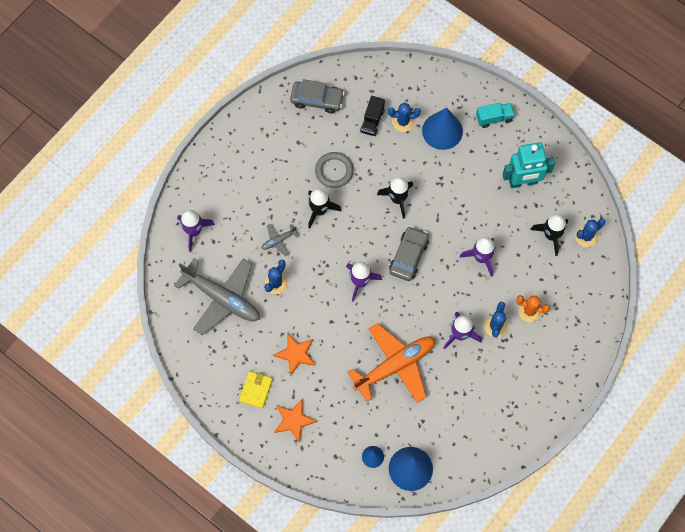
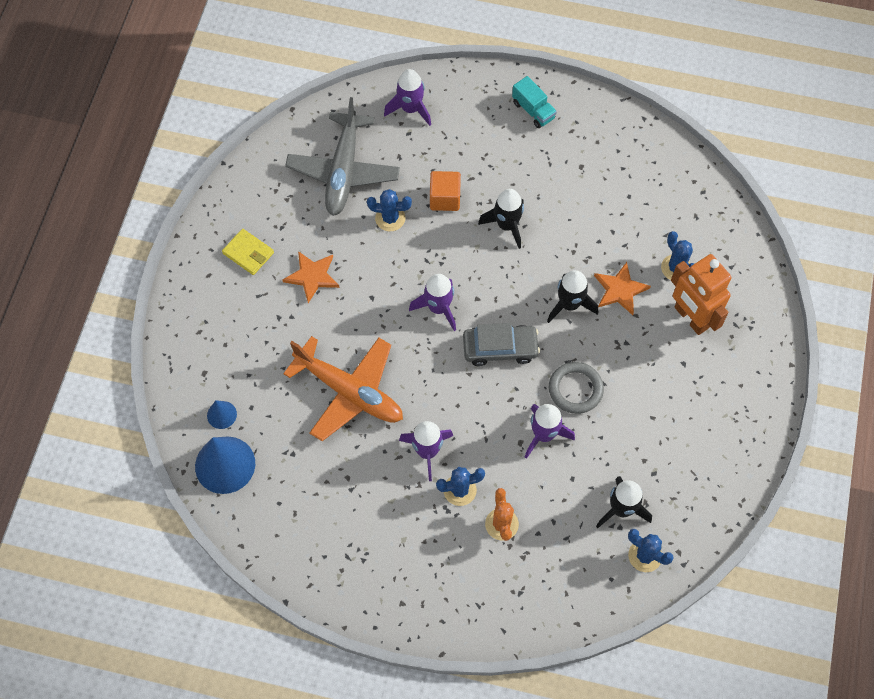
camera: 65 degrees right, 5 degrees down
yellow wallet [239,371,273,408] -> yellow wallet turned 45 degrees clockwise [222,229,274,275]
grey plane [261,224,299,256] -> orange cube [430,171,461,211]
orange star [274,399,317,443] -> orange star moved to [594,262,651,315]
grey car [290,79,345,114] -> none
grey ring [315,152,354,188] -> grey ring moved to [549,362,604,414]
black truck [360,96,385,136] -> none
blue cone [422,107,463,150] -> orange robot [671,254,731,335]
turquoise truck [476,103,515,128] -> turquoise truck moved to [512,76,557,128]
turquoise robot [502,142,555,188] -> none

